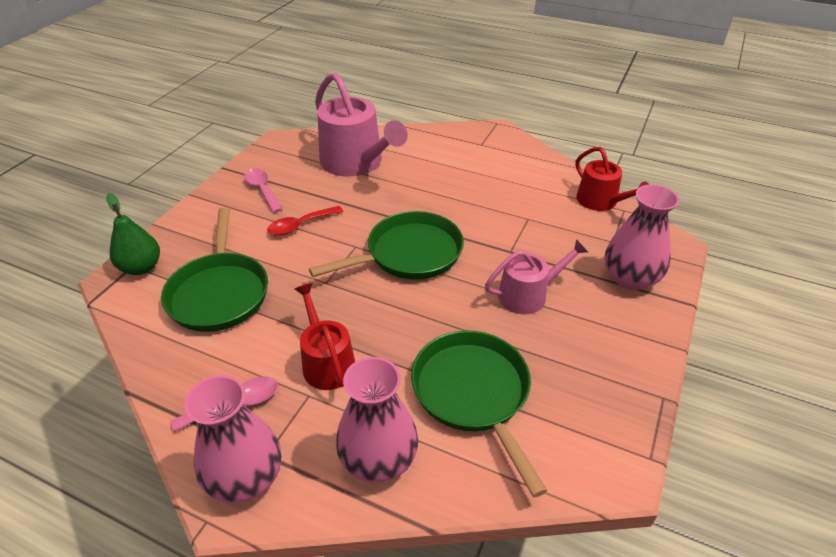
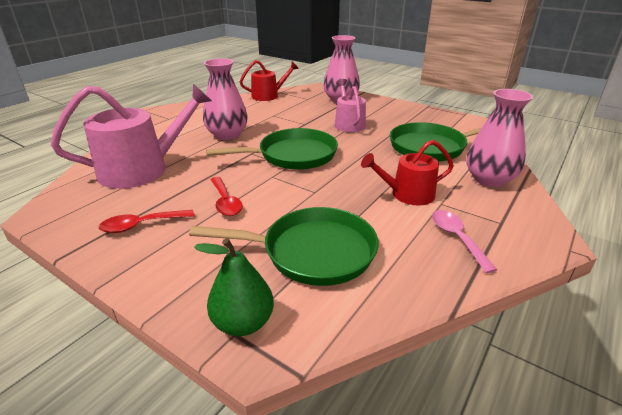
camera: 80 degrees left, 10 degrees down
pink vase [184,375,281,503] -> pink vase moved to [203,58,248,140]
pink spoon [244,169,282,213] -> red spoon [99,210,194,233]
green pan [309,211,464,280] -> green pan turned 90 degrees clockwise [206,128,338,170]

